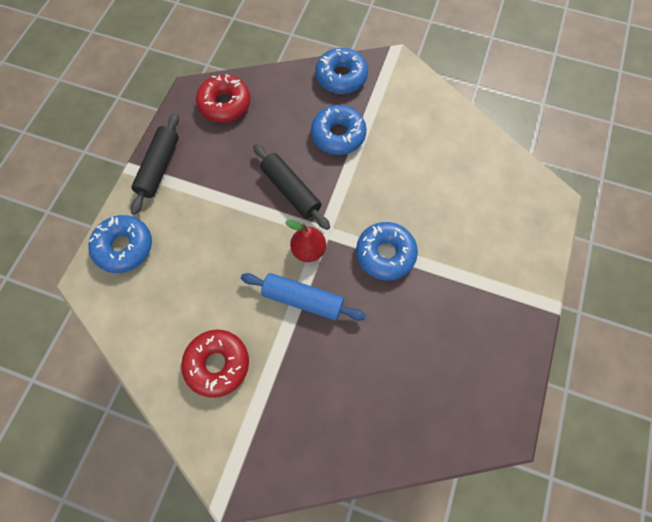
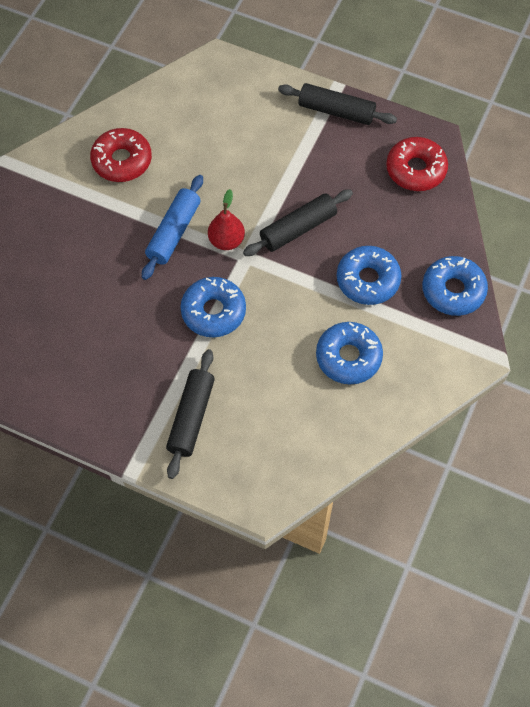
camera: 95 degrees right, 5 degrees down
blue donut [89,215,152,273] -> blue donut moved to [316,322,383,384]
none -> black rolling pin [166,349,215,479]

